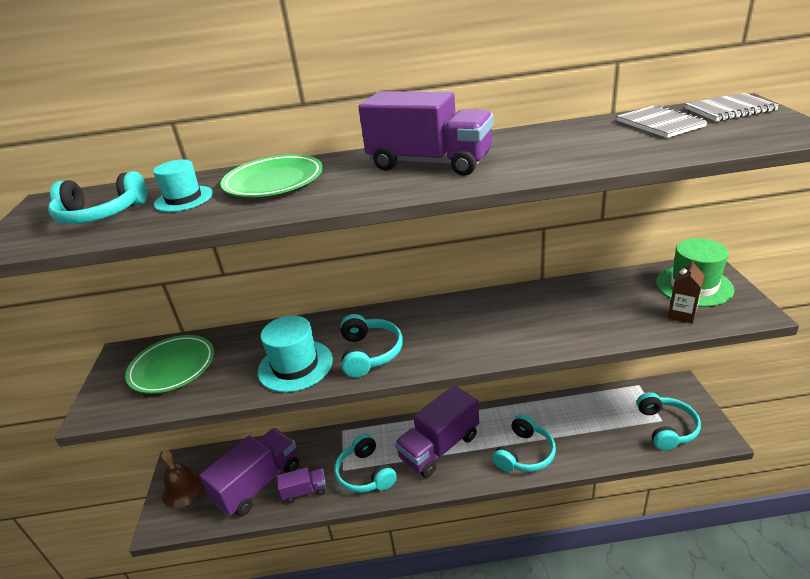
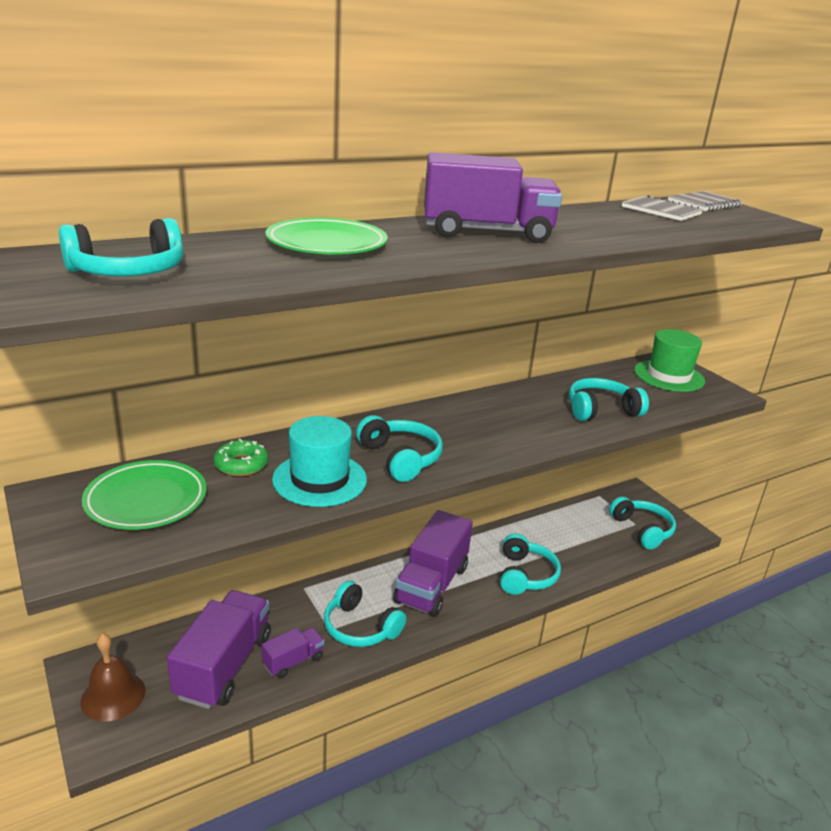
camera: 30 degrees left, 5 degrees down
turquoise hat [153,159,213,212] -> none
brown carton [668,259,705,324] -> none
none -> green donut [214,439,268,476]
none -> turquoise headphones [569,378,649,421]

